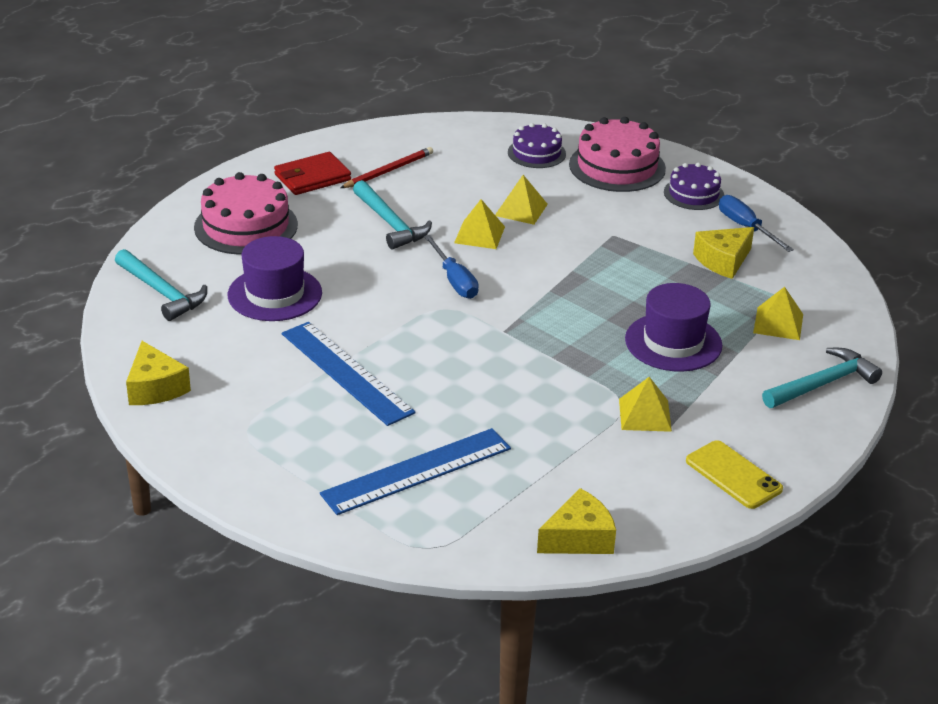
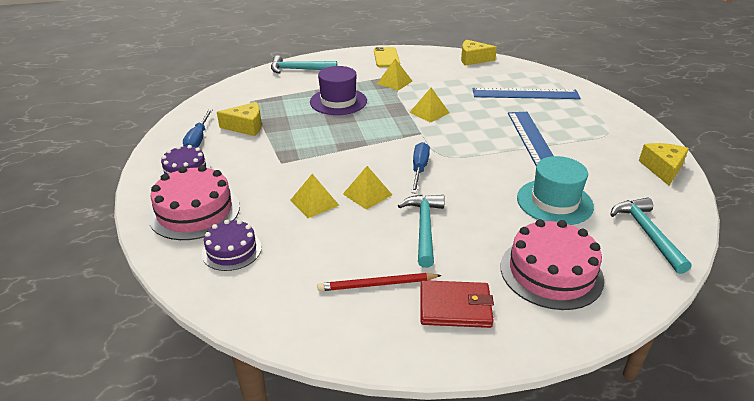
camera: 145 degrees left, 0 degrees up
purple hat [228,236,322,321] -> turquoise hat [517,156,594,225]
yellow pyramid [753,287,803,340] -> yellow pyramid moved to [410,88,449,123]

